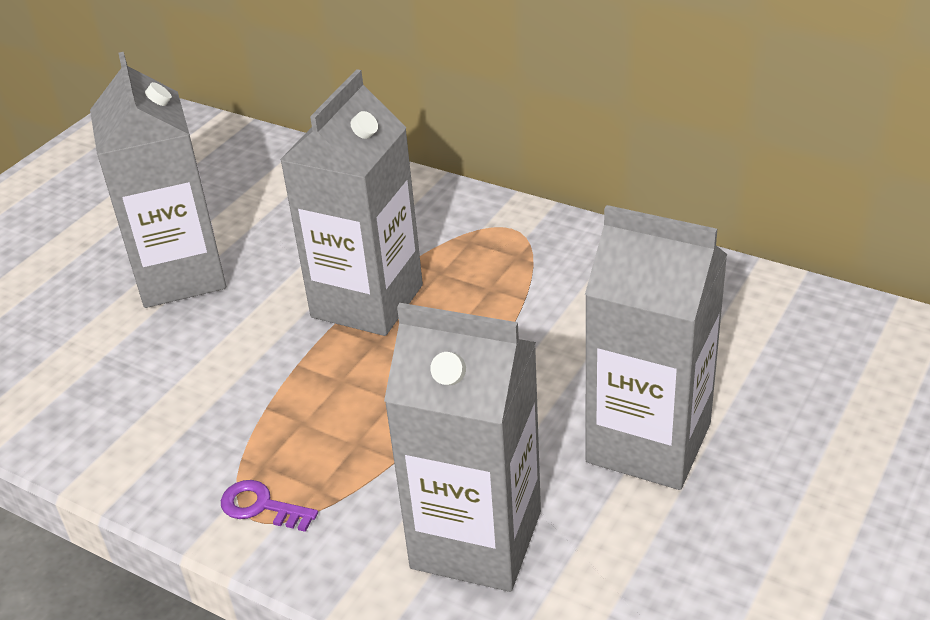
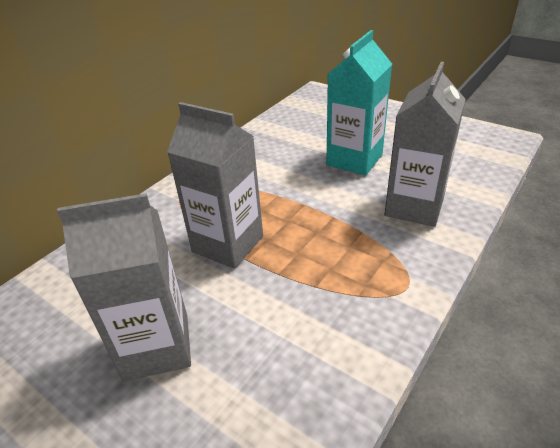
camera: 85 degrees left, 0 degrees up
purple key [221,480,318,532] -> none
grey carton [585,205,728,490] -> turquoise carton [326,30,392,176]

